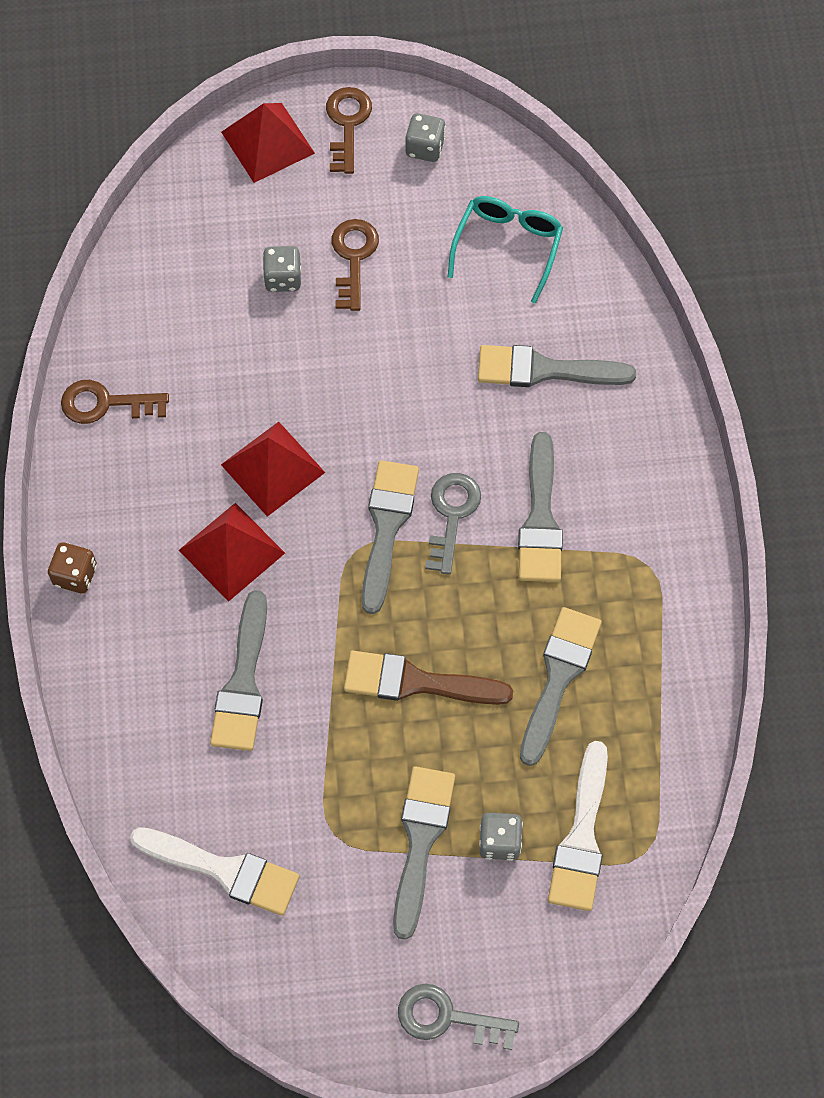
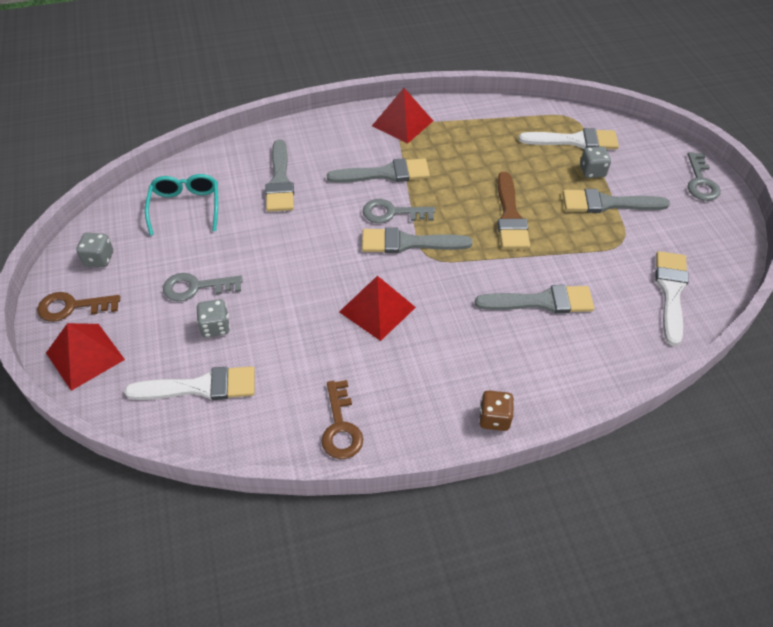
camera: 100 degrees left, 15 degrees down
red pyramid [179,503,285,602] -> red pyramid moved to [372,88,433,144]
brown key [332,219,379,311] -> grey key [163,273,243,301]
turquoise glasses [448,196,563,304] -> turquoise glasses turned 75 degrees clockwise [145,174,218,235]
grey brush [520,607,602,766] -> none
none -> white brush [124,366,255,400]

